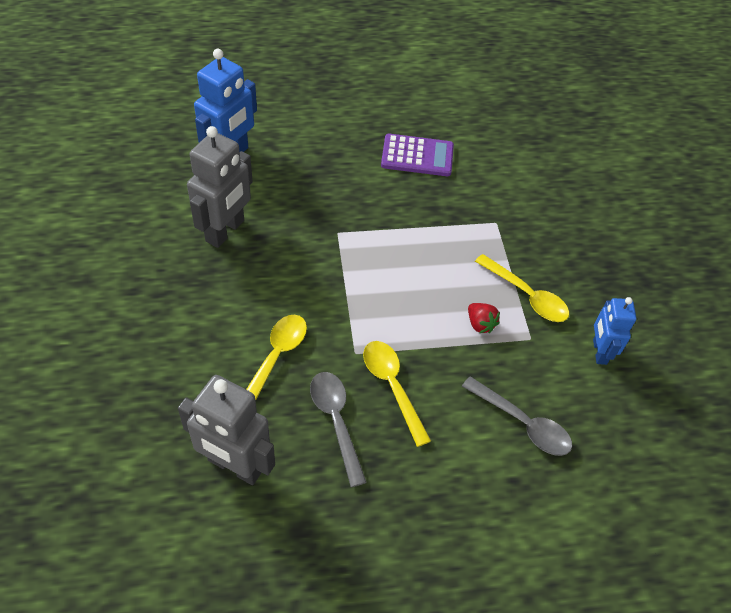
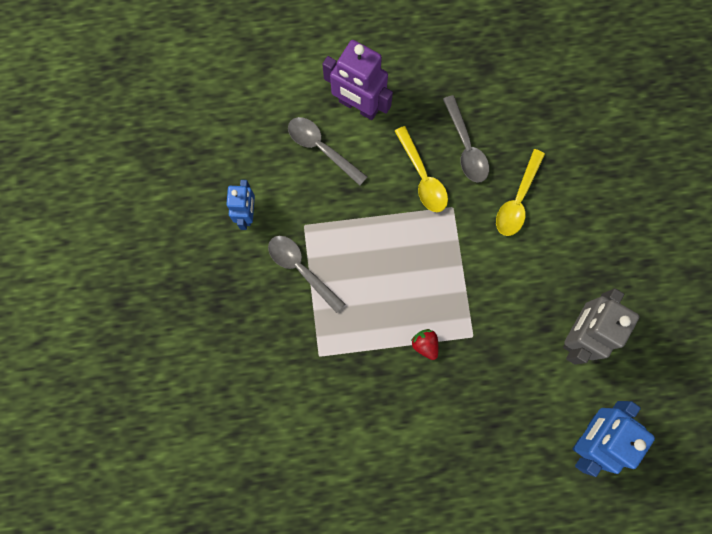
camera: 175 degrees left, 25 degrees up
grey robot [178,375,275,485] -> none
purple calculator [381,134,454,176] -> none
red strawberry [468,303,500,333] -> red strawberry moved to [411,329,438,360]
yellow spoon [475,254,569,322] -> grey spoon [268,236,345,313]
none -> purple robot [322,40,393,120]

